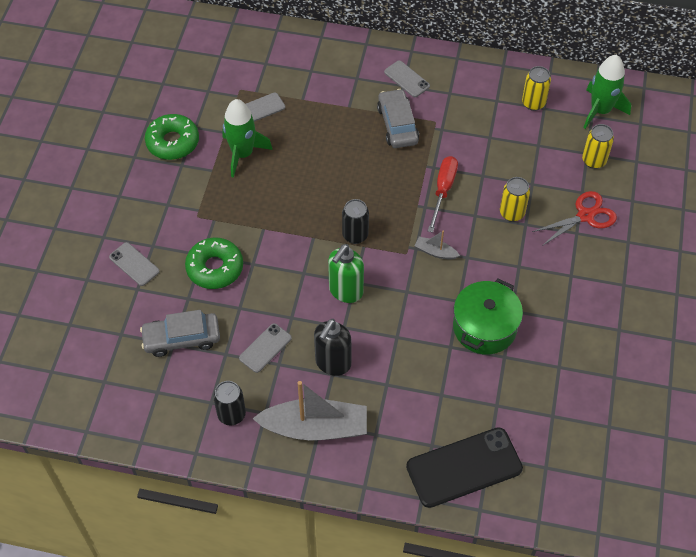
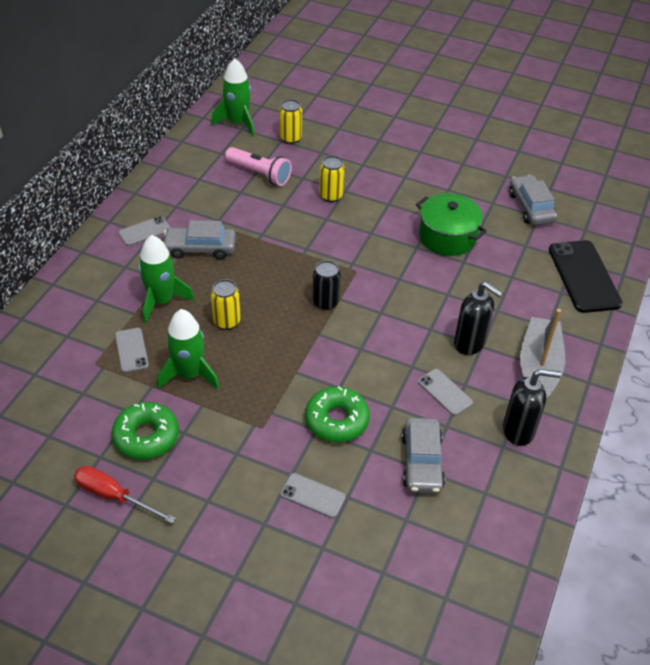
camera: 80 degrees left, 10 degrees down
grey phone [109,242,160,286] -> grey phone turned 60 degrees clockwise [280,473,346,518]
black can [213,381,246,426] -> black soap dispenser [503,369,561,446]
green soap dispenser [328,244,364,303] -> none
grey boat [415,231,460,260] -> none
red screwdriver [428,156,458,233] -> red screwdriver moved to [74,466,176,524]
yellow can [522,66,551,111] -> yellow can moved to [211,279,240,330]
red scissors [532,191,617,246] -> none
none -> green rocket [138,235,194,323]
none -> pink flashlight [225,147,292,186]
none -> grey car [509,175,557,225]

